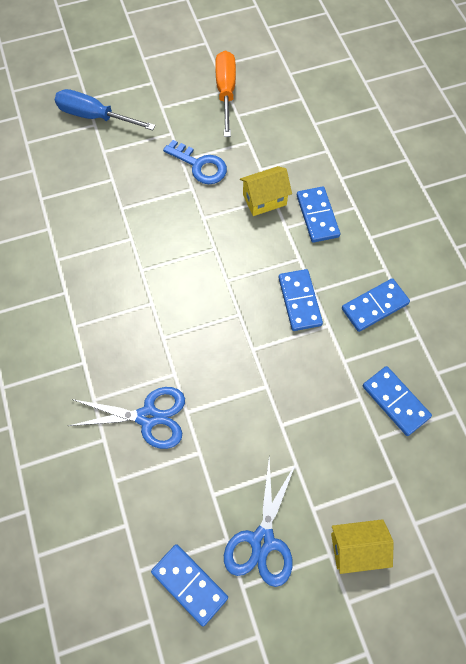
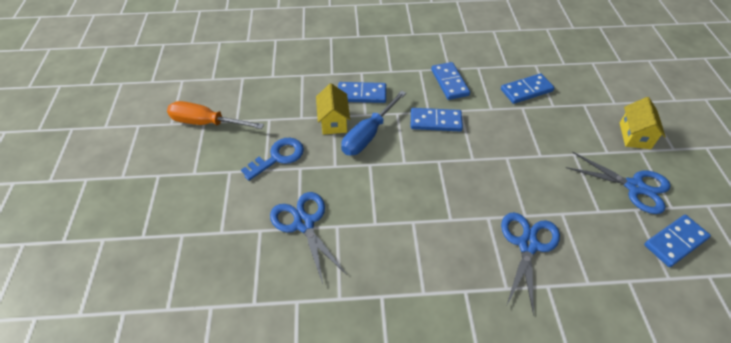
camera: 75 degrees left, 15 degrees down
blue screwdriver [55,89,156,130] -> blue screwdriver moved to [341,91,406,156]
none -> blue scissors [270,192,347,284]

